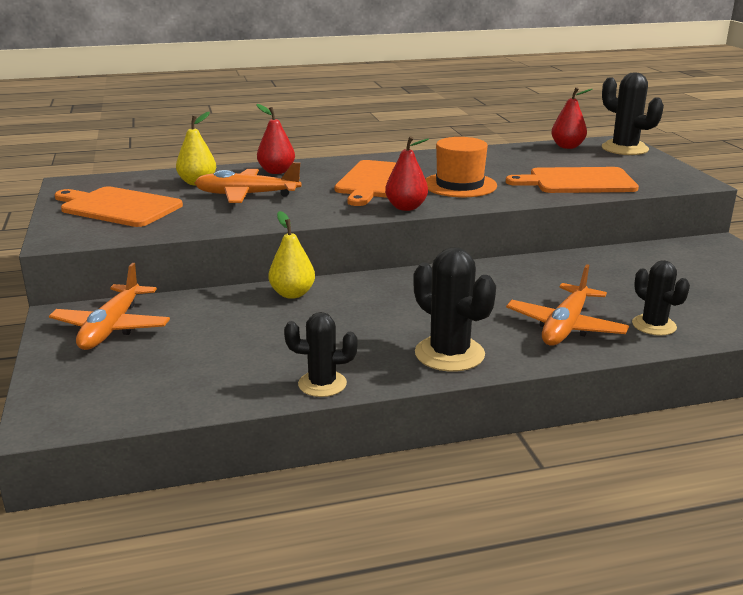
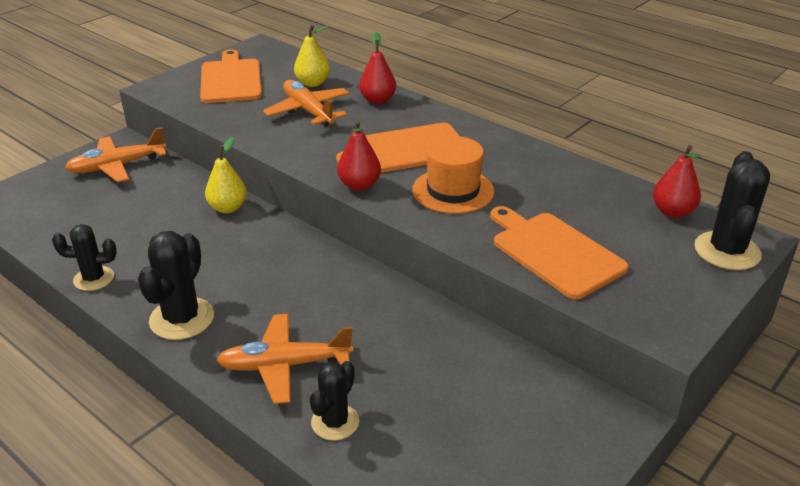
camera: 55 degrees right, 10 degrees up
black cactus [284,312,358,397] -> black cactus turned 60 degrees counterclockwise [52,224,117,291]

